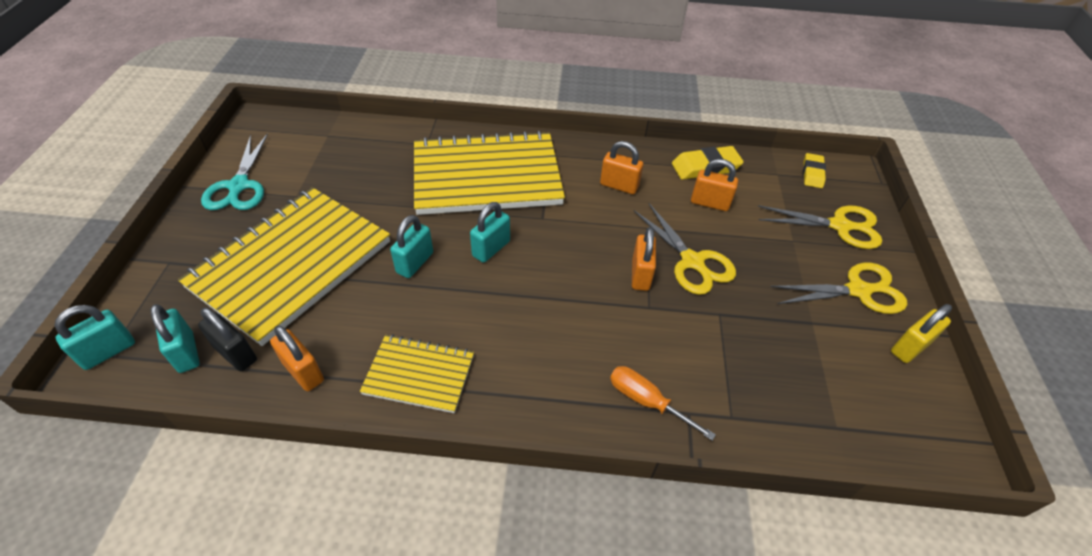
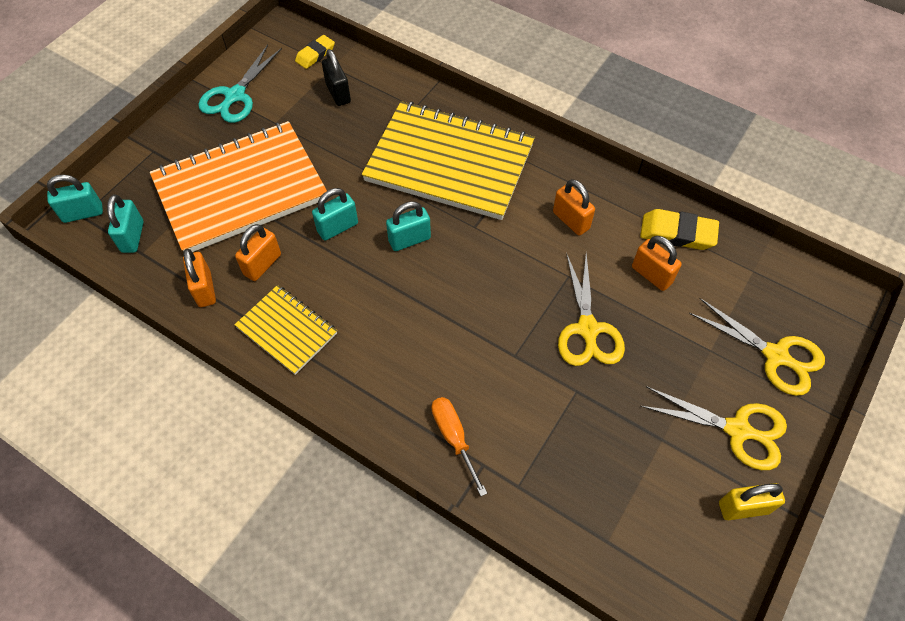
camera: 30 degrees right, 10 degrees up
yellow notebook [178,187,390,346] -> orange notebook [150,121,327,252]
black padlock [198,308,257,371] -> black padlock moved to [322,49,351,106]
orange padlock [632,227,656,291] -> orange padlock moved to [235,224,281,281]
yellow eraser [803,153,826,188] -> yellow eraser moved to [295,35,335,69]

